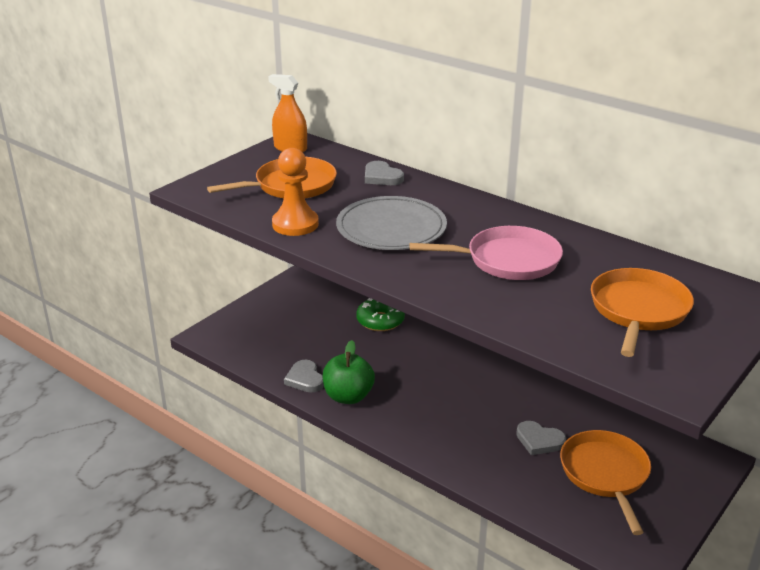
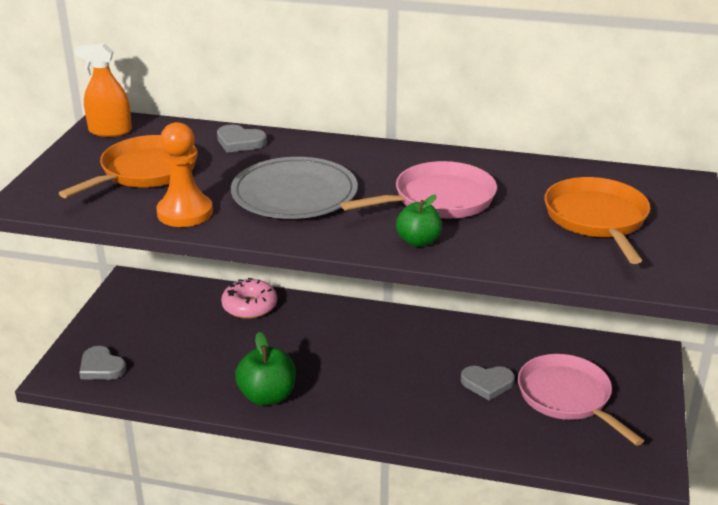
camera: 25 degrees left, 0 degrees up
grey heart [284,360,324,393] -> grey heart moved to [79,346,126,380]
green donut [356,298,405,331] -> pink donut [221,278,277,319]
orange pan [560,430,651,535] -> pink pan [518,354,644,446]
none -> green apple [396,195,442,247]

